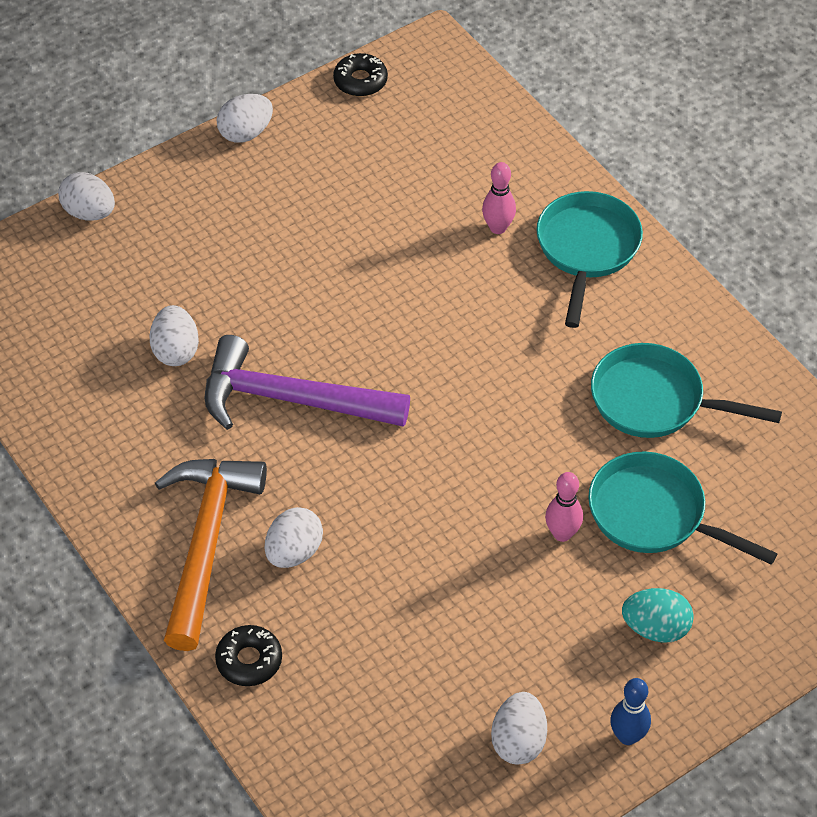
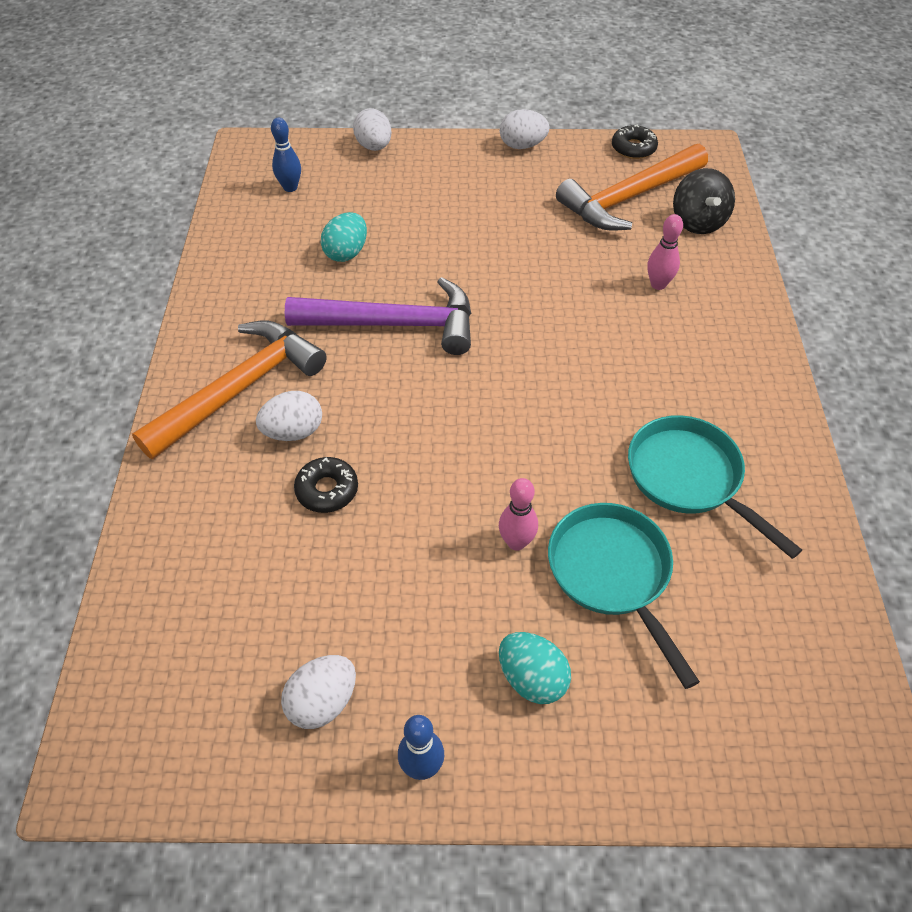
camera: 35 degrees right, 0 degrees up
white egg [149,305,199,366] -> turquoise egg [321,212,367,262]
purple hammer [205,335,410,430] -> purple hammer turned 135 degrees clockwise [285,277,471,355]
black donut [215,625,282,686] -> black donut moved to [294,457,358,513]
turquoise pan [536,191,643,328] -> none
none -> blue bowling pin [271,118,301,192]
none -> orange hammer [556,144,708,230]
none -> black spinning top [673,168,735,234]

